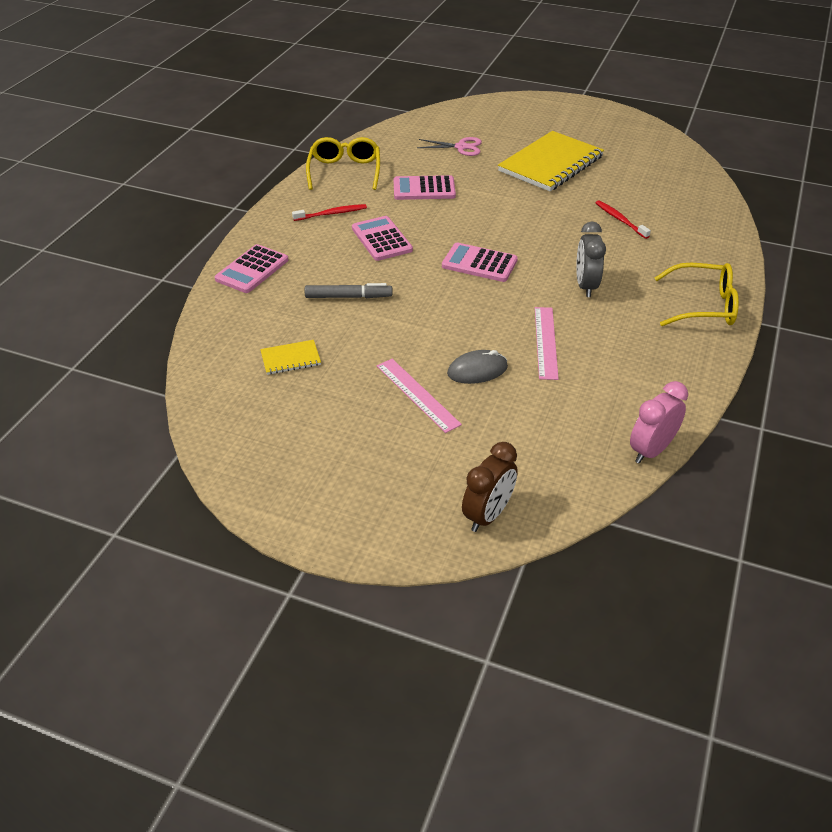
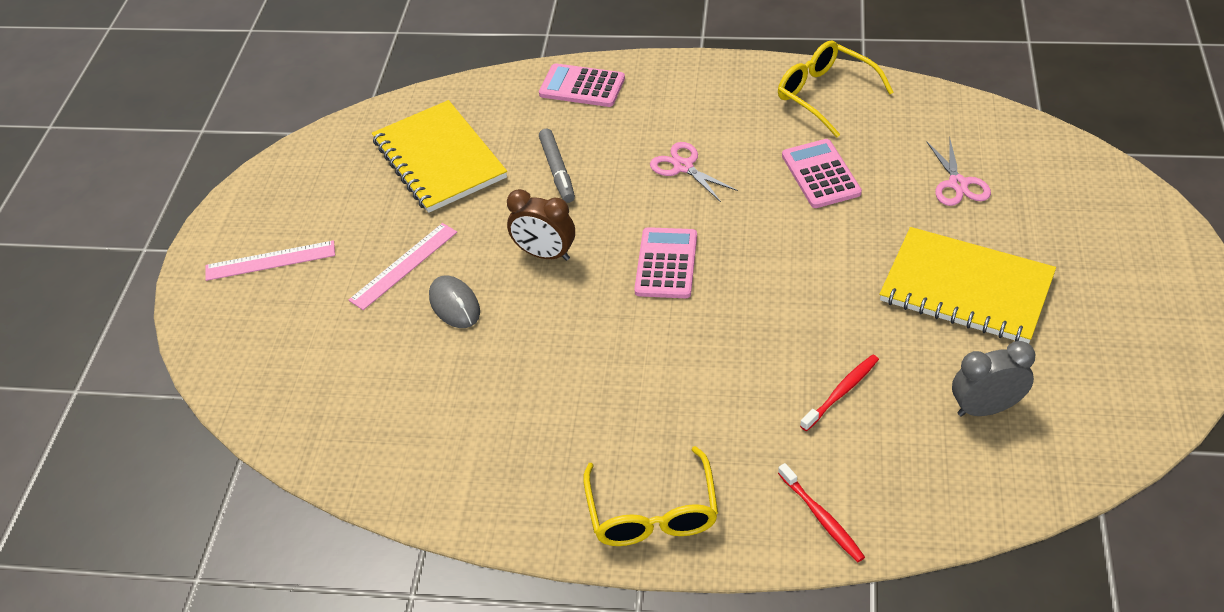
camera: 80 degrees right, 5 degrees up
yellow notebook [260,340,321,375] -> yellow notebook [372,100,507,213], size x2.26
red toothbrush [292,204,367,221] -> red toothbrush moved to [778,463,865,562]
yellow glasses [306,137,380,190] -> yellow glasses turned 120 degrees counterclockwise [778,40,894,137]
pink calculator [352,216,413,261] -> pink scissors [650,142,738,202]
brown clock [462,442,518,532] -> brown clock moved to [507,189,575,261]
pink ruler [535,307,559,380] -> pink ruler moved to [205,240,335,281]
grey clock [576,222,606,297] -> grey clock moved to [952,341,1035,417]
pink clock [630,381,688,464] -> none

